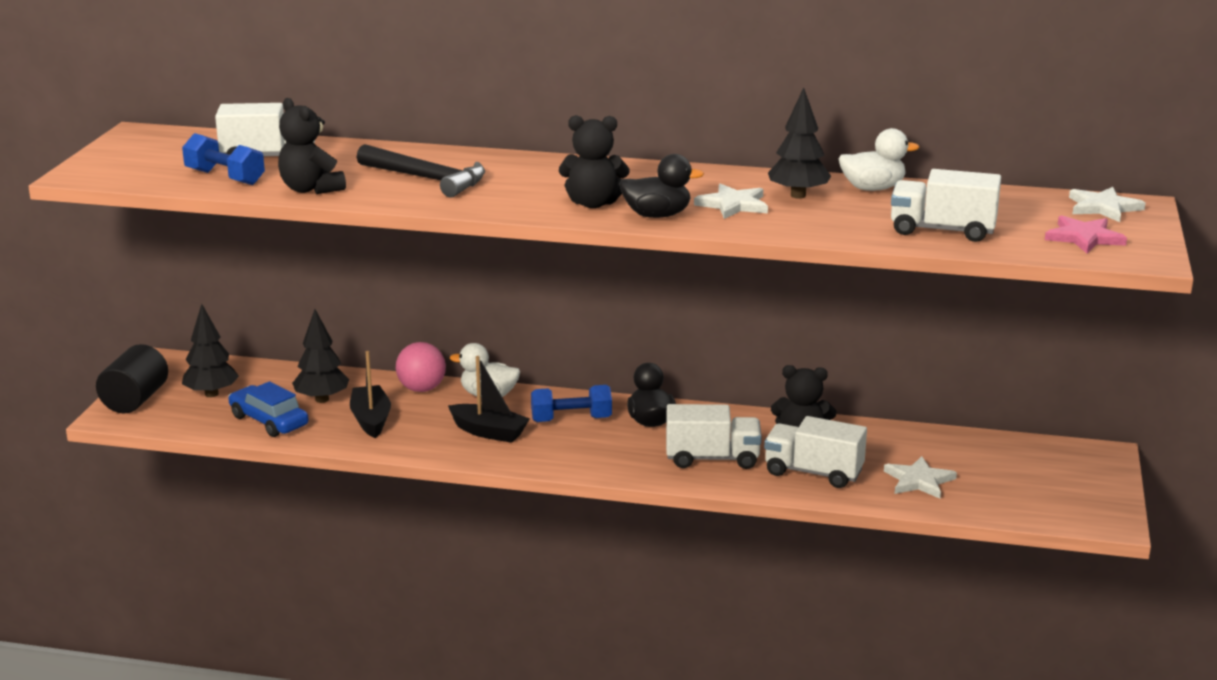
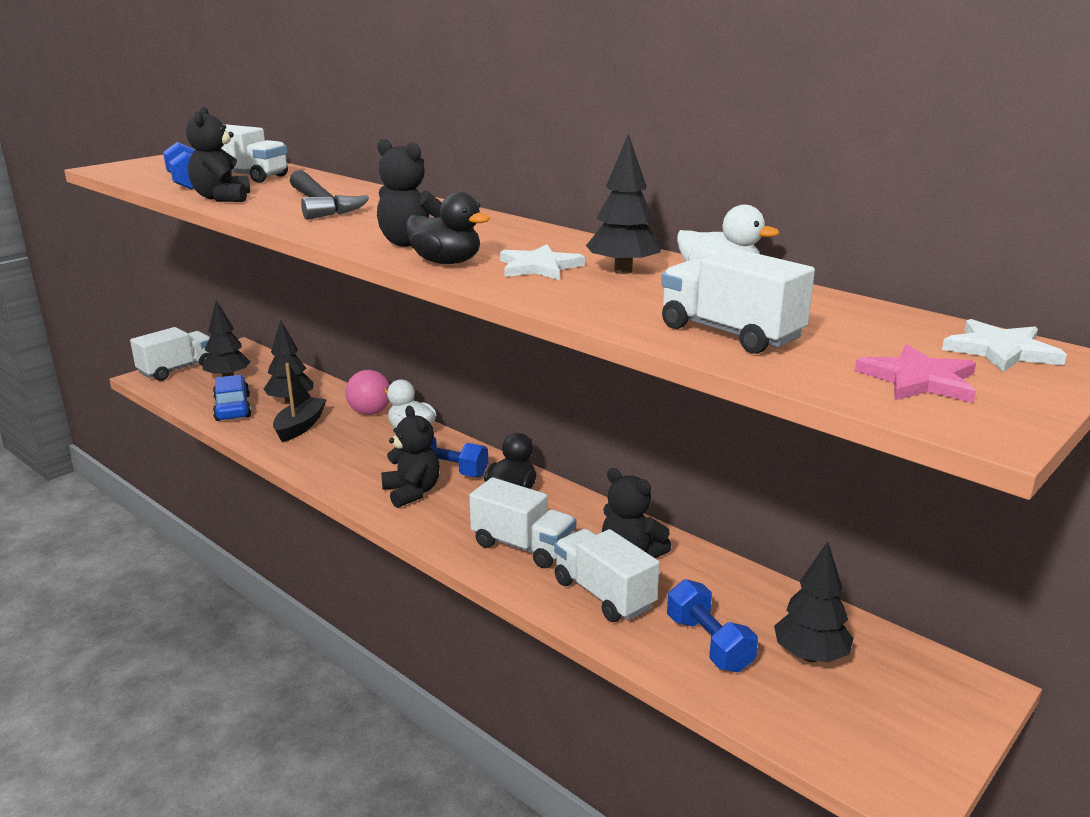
camera: 30 degrees right, 0 degrees up
black cylinder [96,344,168,413] -> white truck [130,327,210,381]
black boat [448,356,530,443] -> none
white star [884,456,957,499] -> blue dumbbell [667,579,758,672]
none -> black teddy bear [381,406,440,508]
none -> black tree [774,542,853,663]

